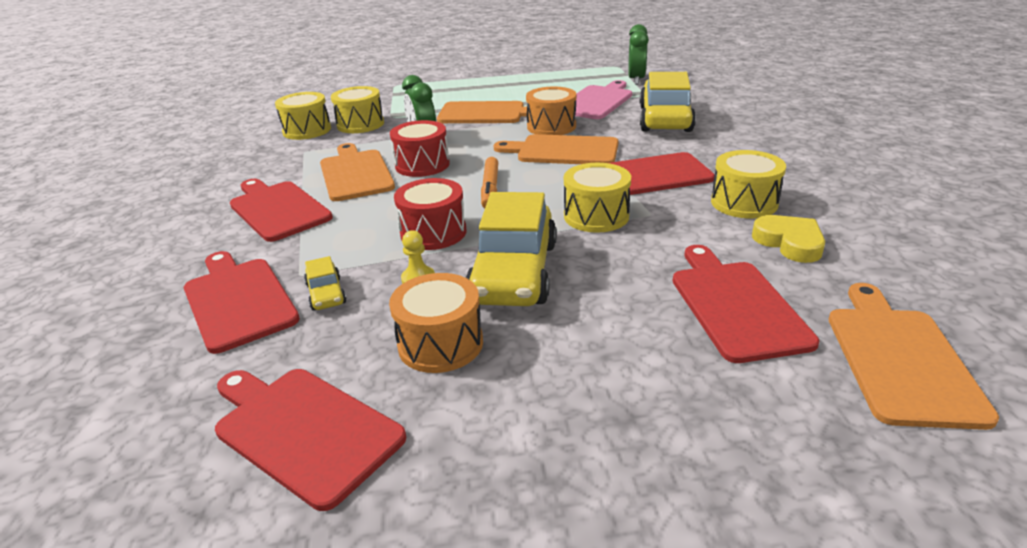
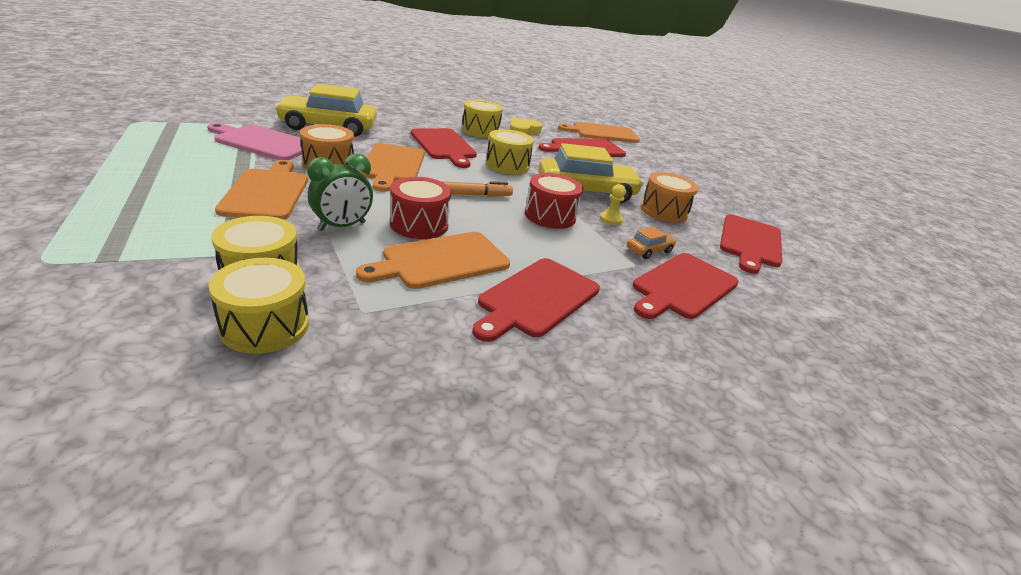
camera: 110 degrees left, 0 degrees up
yellow car [304,256,346,311] -> orange car [627,227,676,259]
green clock [628,24,649,85] -> none

